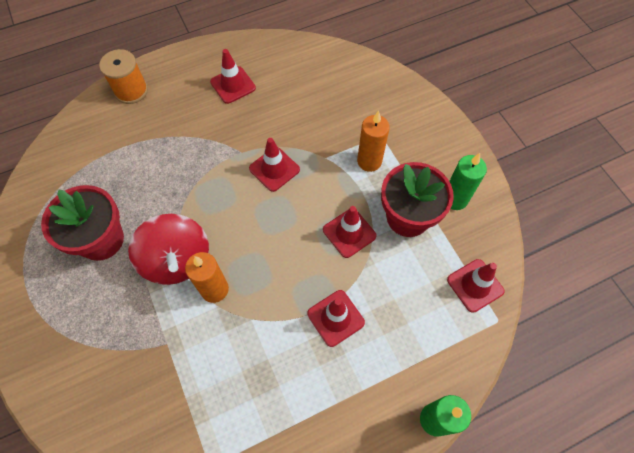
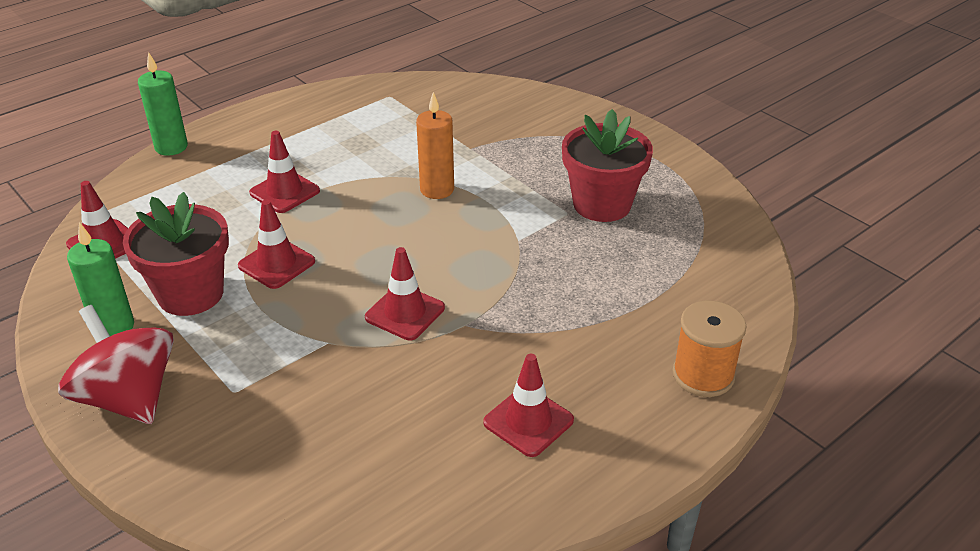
camera: 165 degrees right, 25 degrees down
red spinning top [128,214,209,285] -> red spinning top moved to [58,305,174,424]
orange candle [357,111,390,172] -> none

